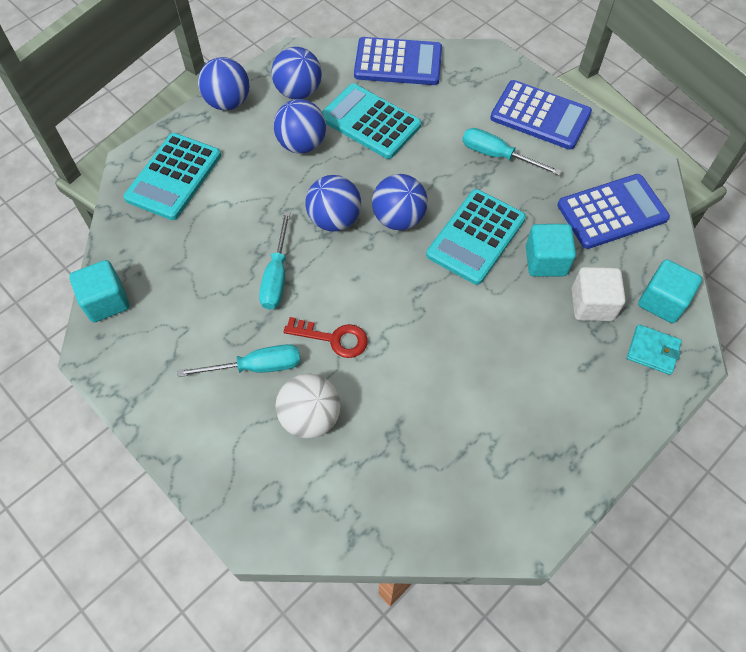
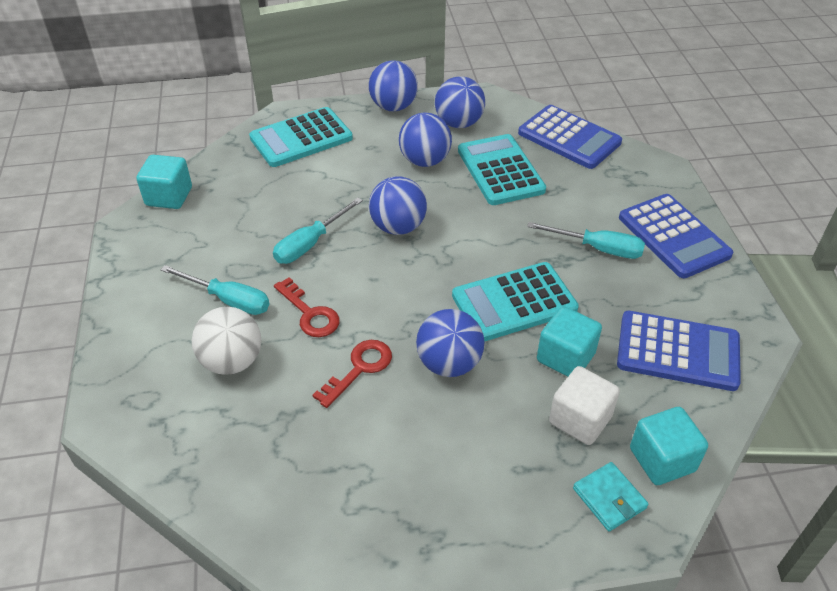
camera: 35 degrees right, 15 degrees down
blue ball [372,174,428,230] -> blue ball moved to [416,309,484,377]
turquoise screwdriver [462,128,562,176] -> turquoise screwdriver turned 135 degrees clockwise [527,222,645,259]
none -> red key [313,340,392,408]

